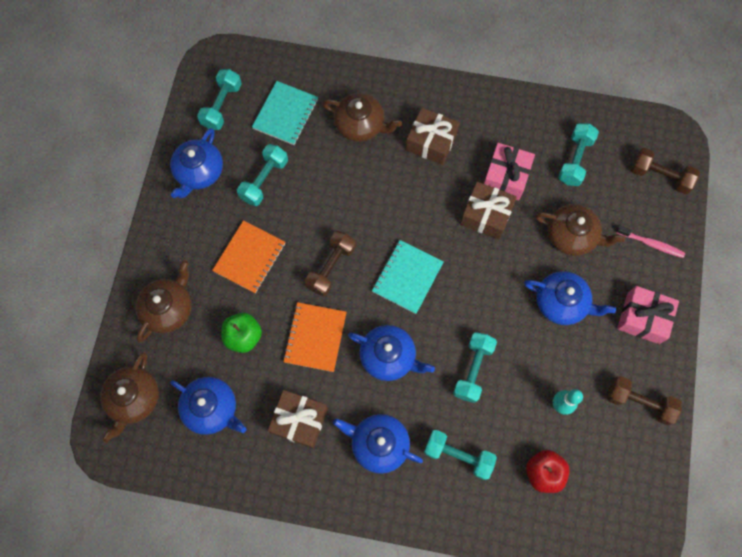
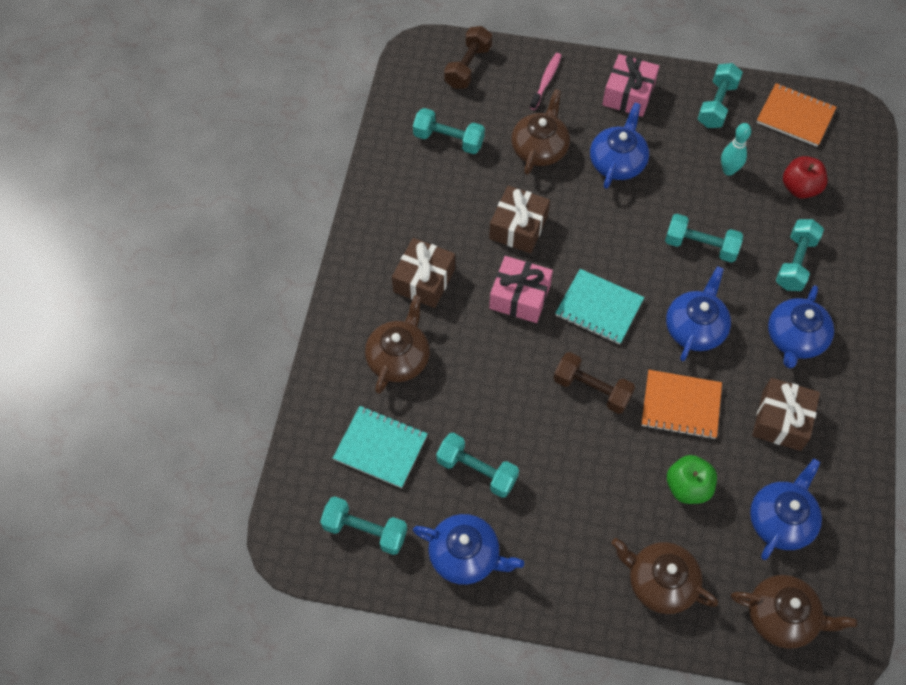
camera: 90 degrees left, 10 degrees down
orange notebook [212,220,285,293] -> orange notebook moved to [756,83,837,147]
pink gift [484,143,535,200] -> pink gift moved to [489,256,553,323]
brown dumbbell [607,376,682,425] -> turquoise dumbbell [698,63,743,128]

